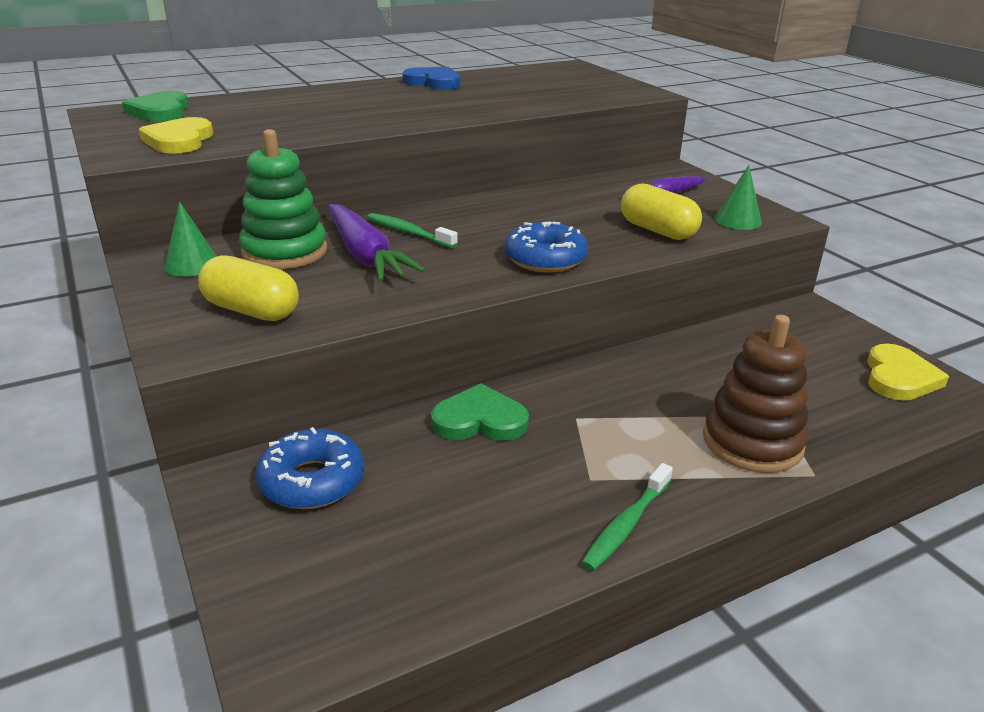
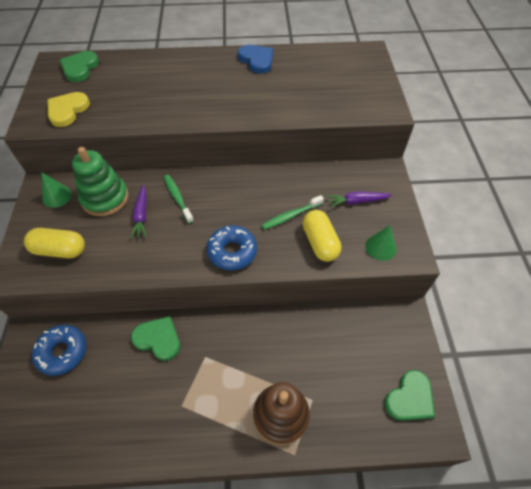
camera: 25 degrees right, 25 degrees up
yellow capsule [198,255,299,321] -> yellow capsule turned 45 degrees counterclockwise [24,228,85,258]
purple carrot [328,204,425,282] -> purple carrot [130,185,147,238], size x0.61
green toothbrush [581,463,673,571] -> green toothbrush moved to [261,195,324,230]
yellow heart [867,343,949,401] -> green heart [384,370,435,421]

